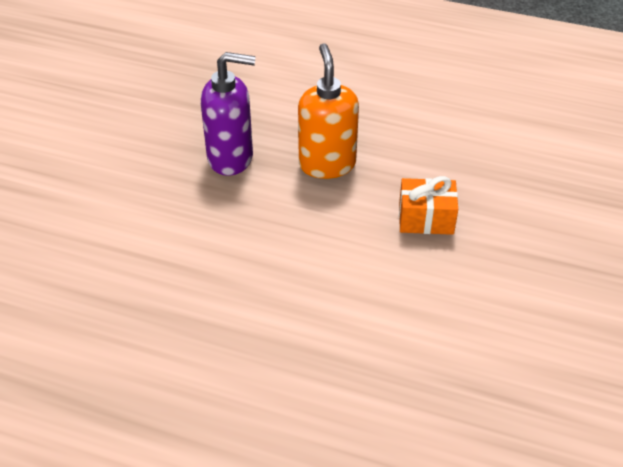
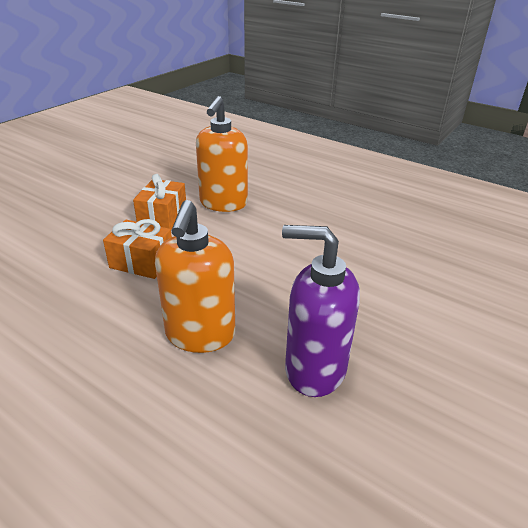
camera: 165 degrees left, 10 degrees down
none -> orange gift [133,174,186,230]
none -> orange soap dispenser [196,96,248,212]

